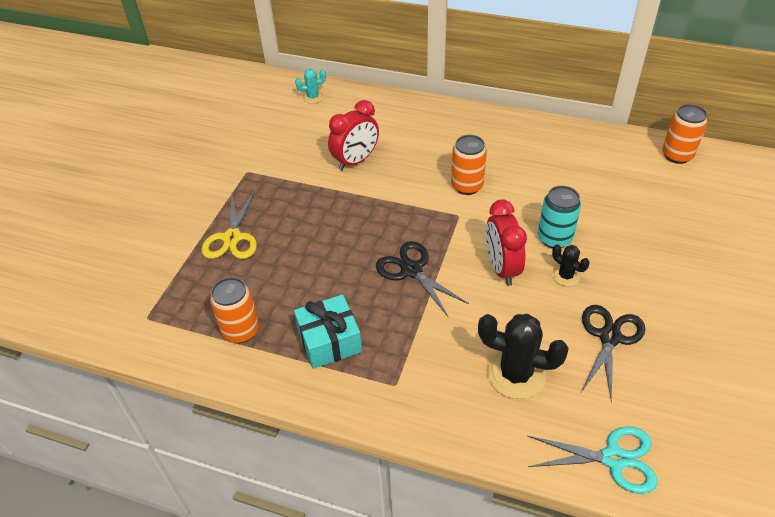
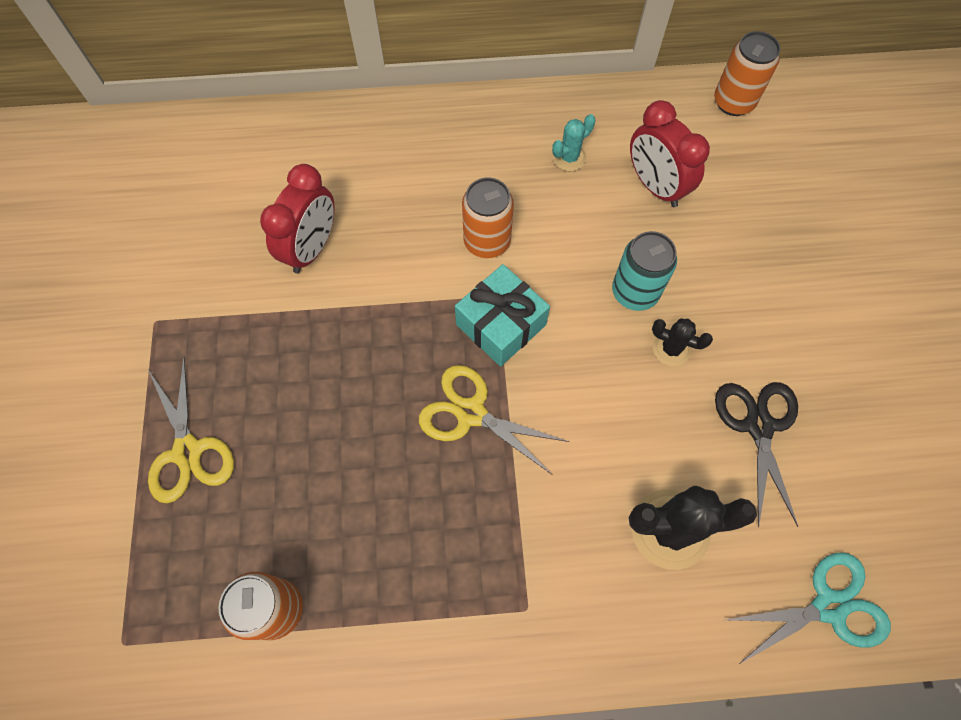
camera: 25 degrees left, 20 degrees up
turquoise gift [294,295,362,369] -> turquoise gift moved to [455,264,550,366]
turquoise cactus [295,69,326,104] -> turquoise cactus moved to [552,114,596,171]
black scissors [376,241,469,318] -> yellow scissors [419,365,569,475]
red clock [486,200,527,286] -> red clock moved to [630,100,710,207]

